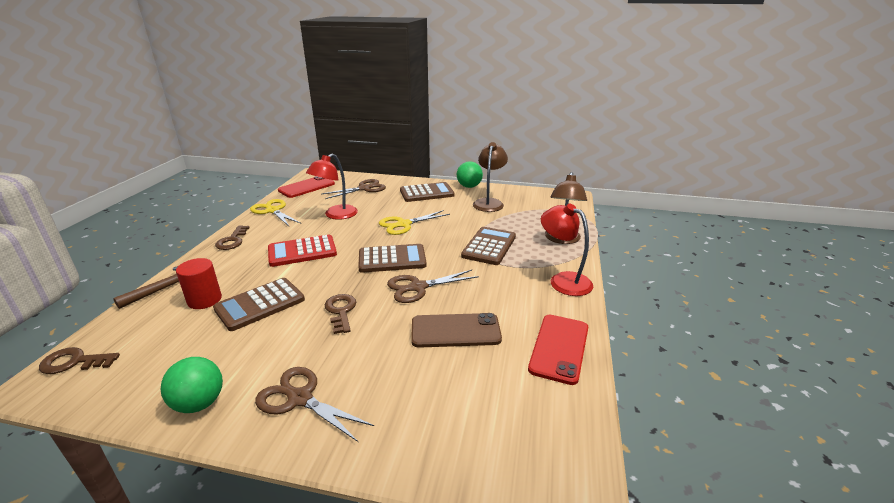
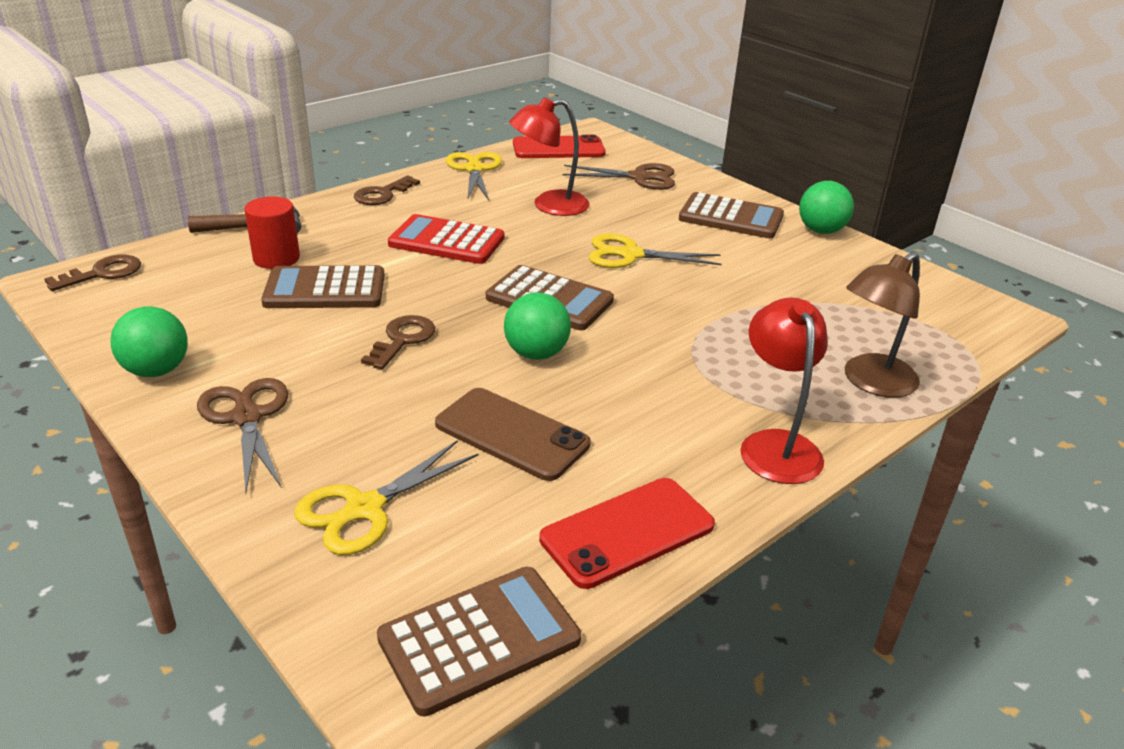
camera: 35 degrees right, 5 degrees up
brown key [39,347,120,374] -> brown key turned 105 degrees clockwise [44,255,141,291]
brown scissors [387,270,479,303] -> green ball [504,292,571,360]
brown calculator [461,227,516,265] -> brown calculator moved to [377,567,581,716]
brown lamp [473,142,508,212] -> none
none -> yellow scissors [294,440,479,555]

